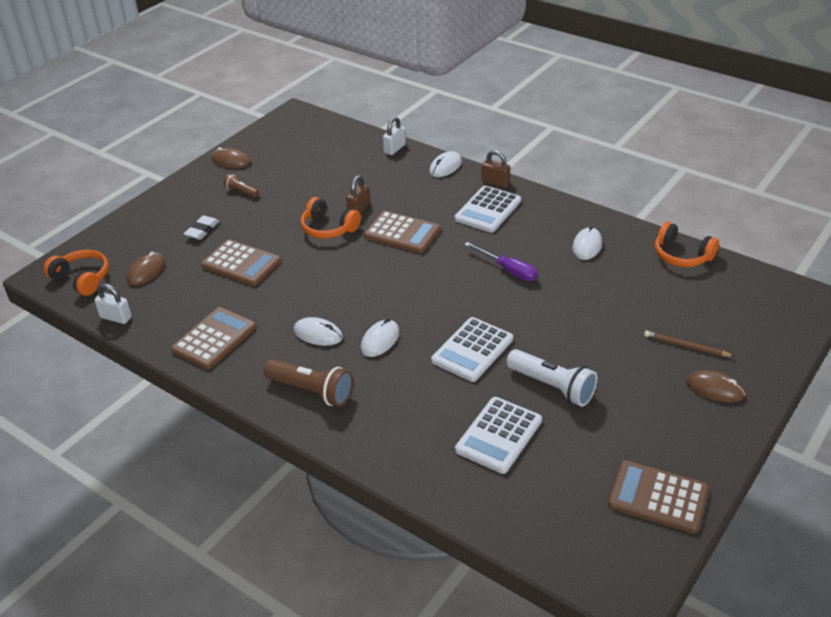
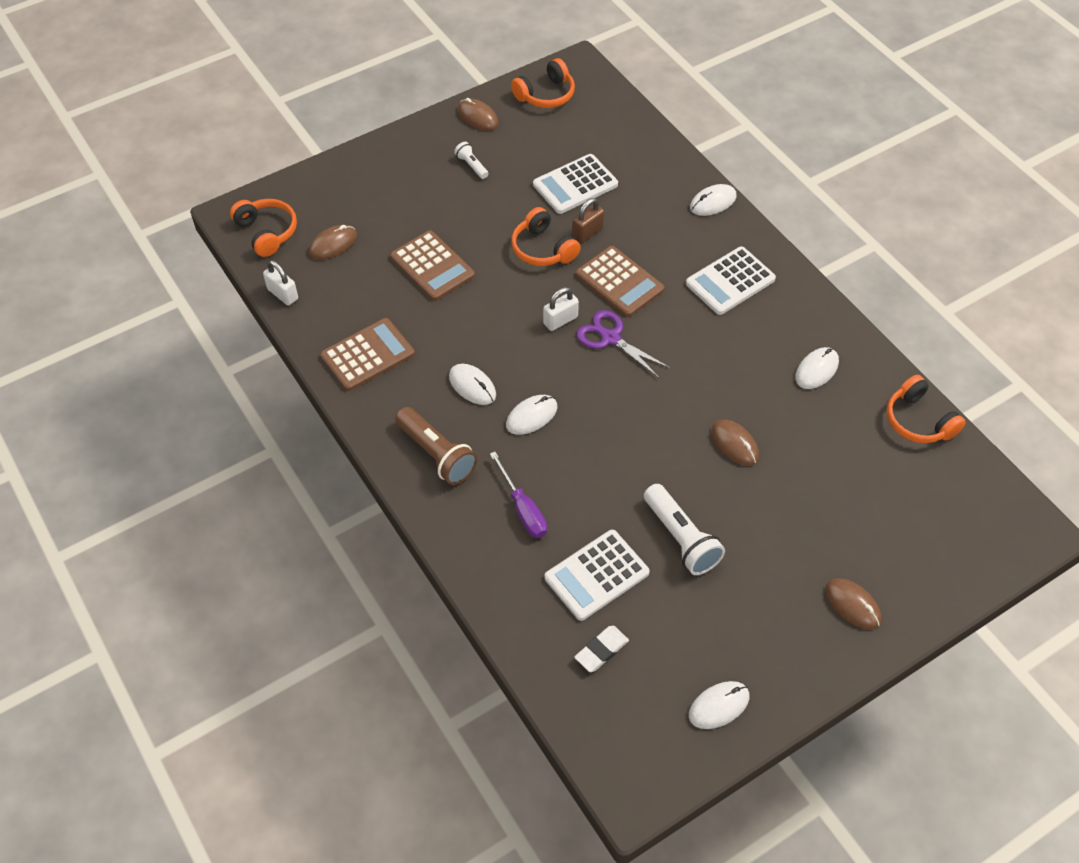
camera: 20 degrees right, 15 degrees up
white eraser [184,215,219,240] -> white eraser moved to [574,626,629,672]
brown flashlight [224,174,259,197] -> white flashlight [454,142,489,179]
white padlock [383,117,406,155] -> white padlock moved to [543,287,579,331]
white calculator [431,317,513,382] -> white calculator moved to [533,154,618,214]
purple screwdriver [464,242,538,281] -> purple screwdriver moved to [490,452,547,538]
brown padlock [482,150,511,188] -> none
brown calculator [608,460,709,533] -> white mouse [689,681,749,729]
brown pencil [644,331,735,357] -> none
none -> orange headphones [511,58,575,108]
none -> purple scissors [576,310,670,378]
none -> brown mouse [711,420,759,466]

